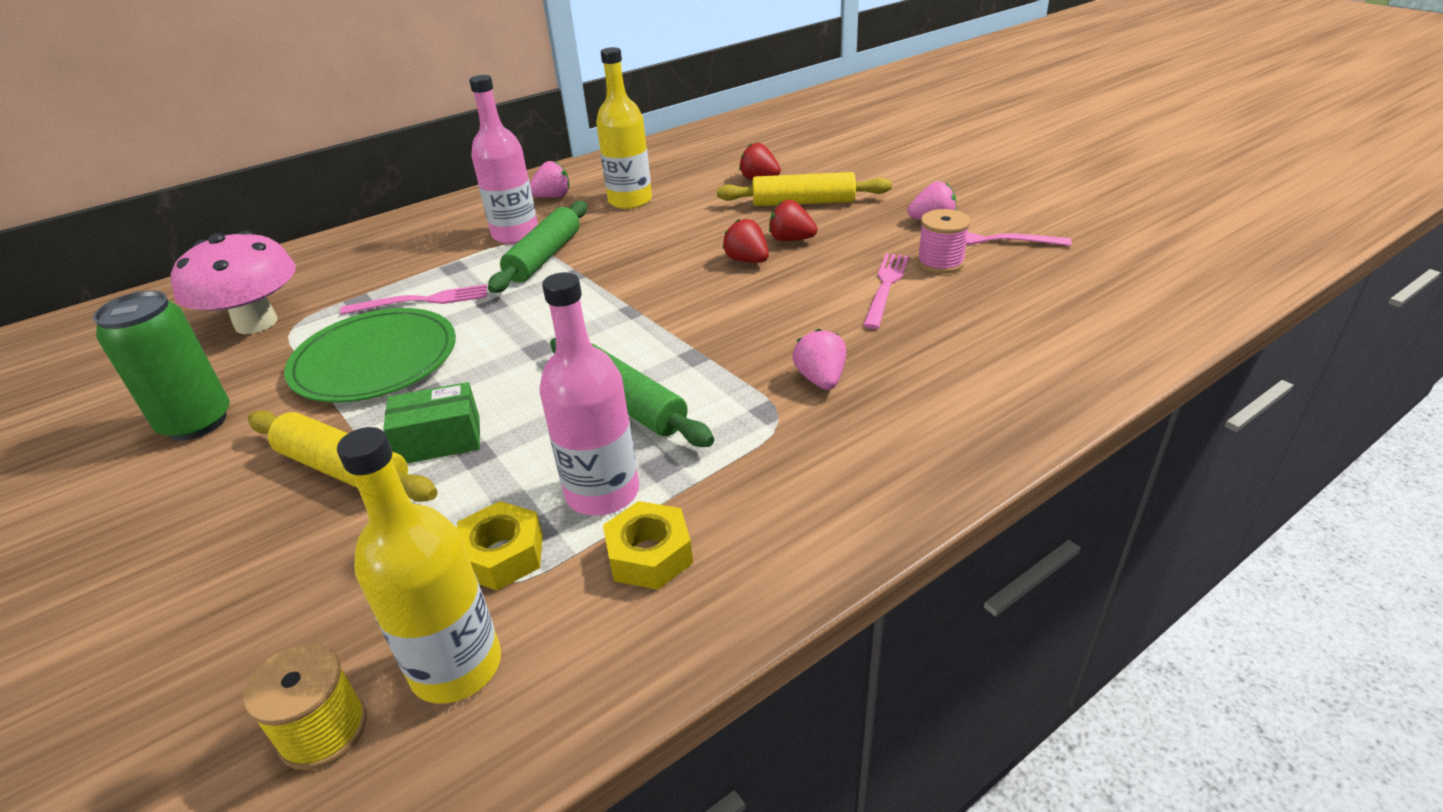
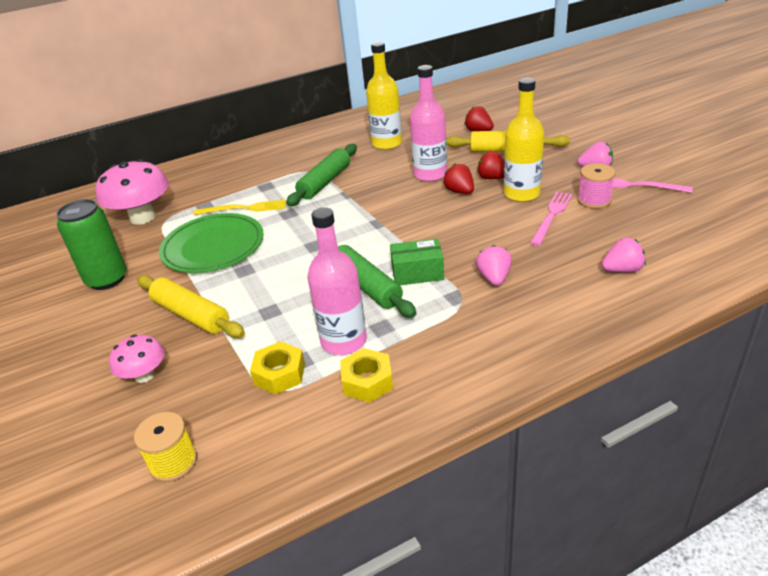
camera: 10 degrees right, 0 degrees up
yellow bottle [337,427,501,704] -> yellow bottle moved to [504,78,544,202]
pink fork [340,284,487,315] -> yellow fork [194,200,286,215]
green box [383,382,480,463] -> green box moved to [390,238,444,285]
pink bottle [469,75,538,244] -> pink bottle moved to [410,65,447,182]
pink strawberry [530,161,569,198] -> pink strawberry moved to [602,237,646,273]
none -> pink mushroom [109,335,165,383]

